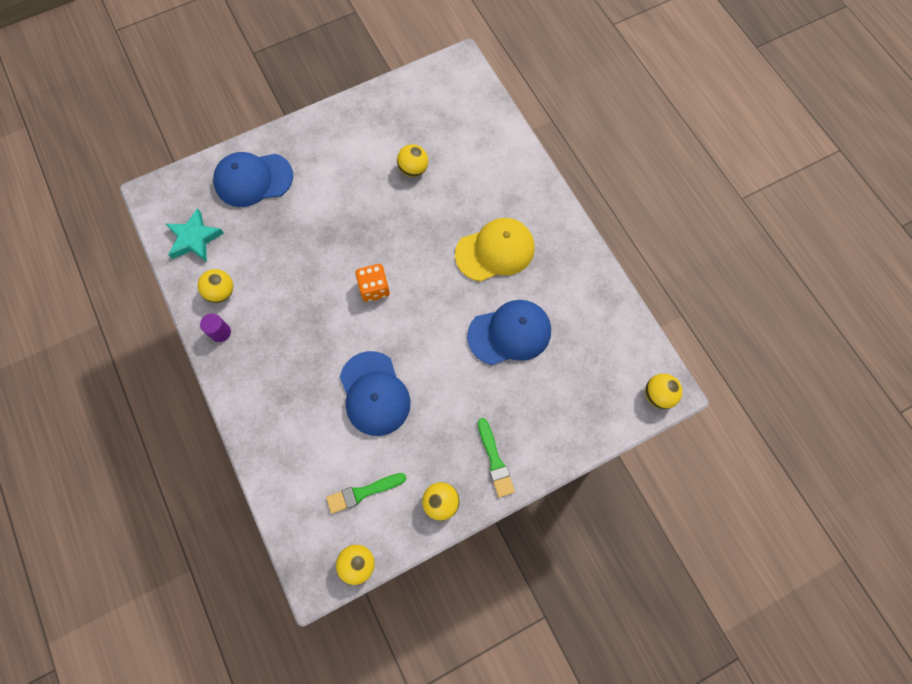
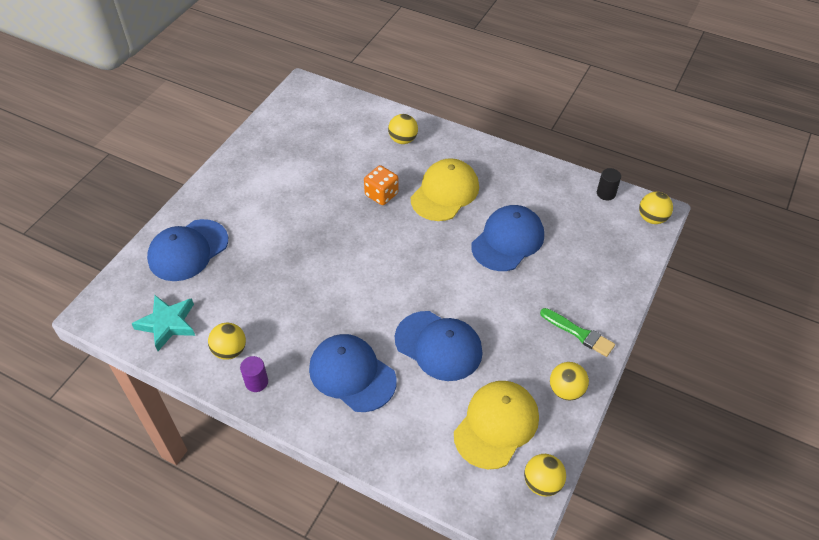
camera: 35 degrees left, 20 degrees down
green brush [326,473,406,514] -> yellow cap [454,381,539,469]
orange dice [356,264,390,302] -> orange dice moved to [364,165,399,205]
yellow ball [397,144,428,177] -> yellow ball moved to [388,114,418,144]
none -> blue cap [309,334,397,412]
none -> black cylinder [597,168,621,200]

